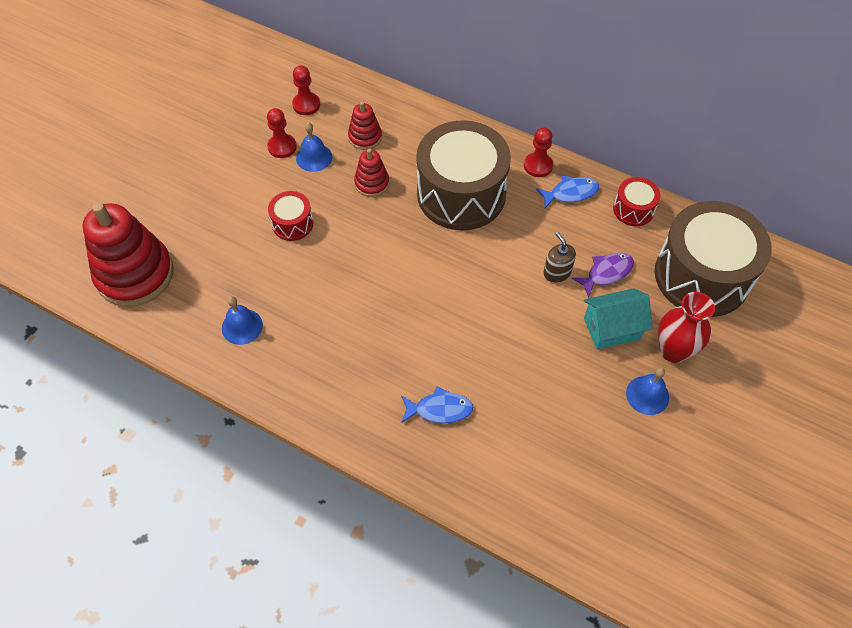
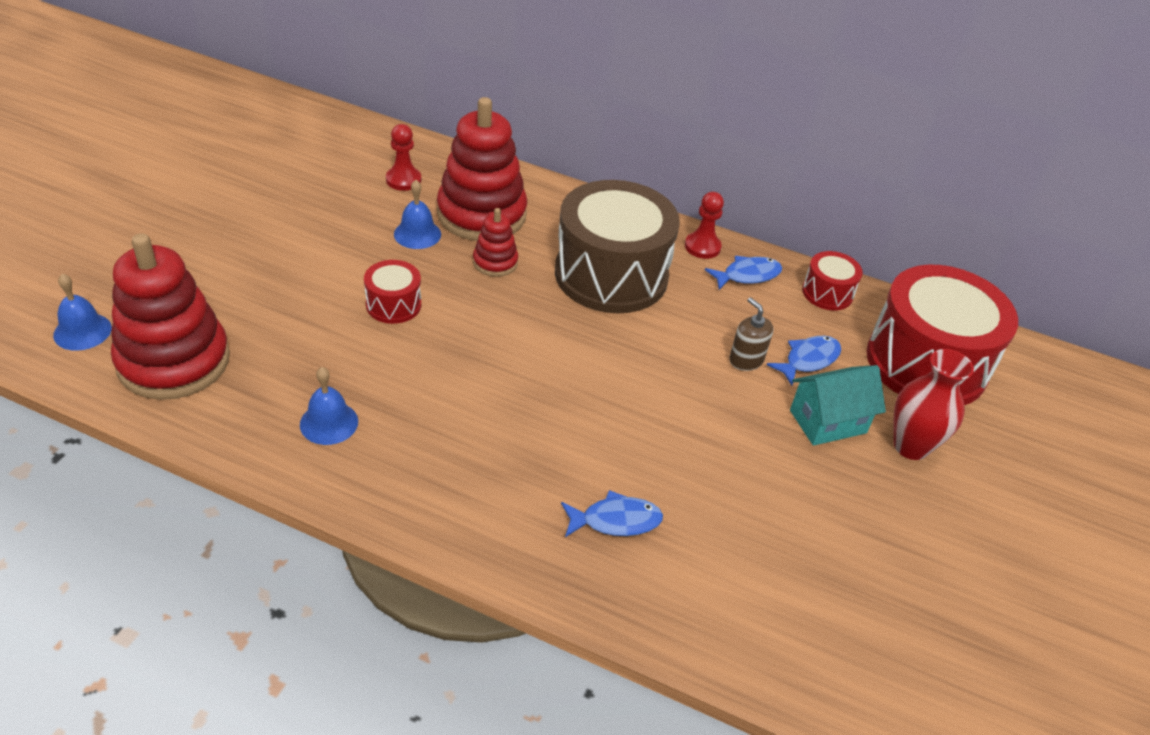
camera: 10 degrees left, 15 degrees down
red pawn [267,108,297,158] -> none
red stacking toy [348,101,382,150] -> red stacking toy [437,97,527,241], size x2.08
purple fish [572,253,634,298] -> blue fish [767,336,841,385]
blue bell [626,367,669,415] -> blue bell moved to [53,274,112,351]
brown drum [655,201,772,317] -> red drum [867,265,1018,405]

